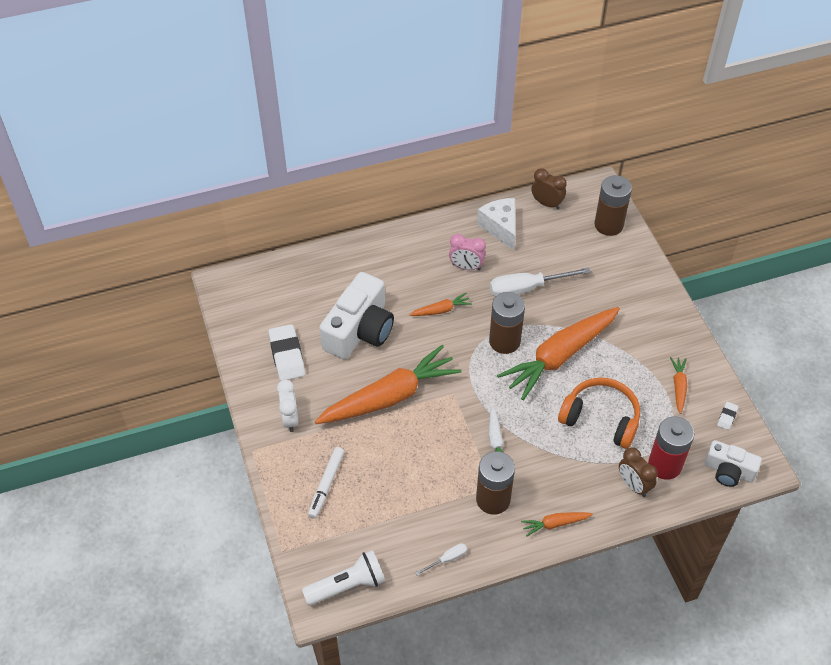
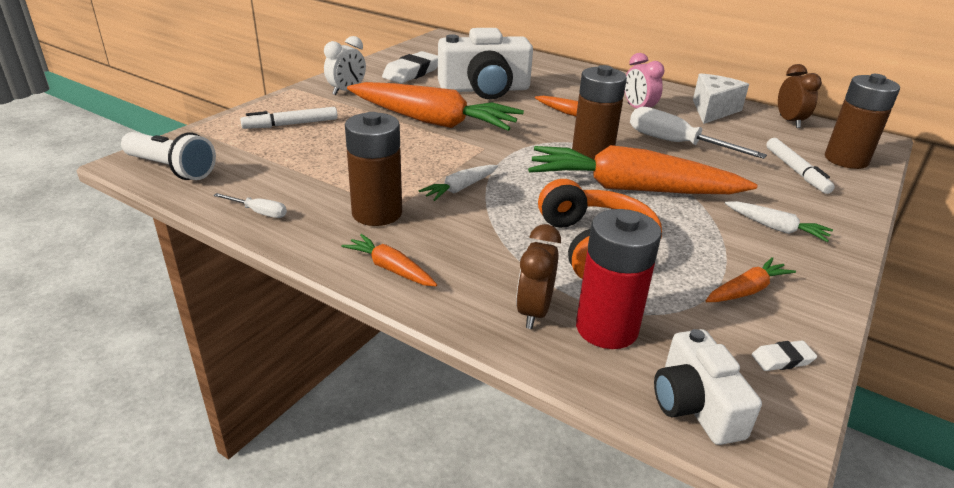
camera: 50 degrees right, 20 degrees down
none -> white carrot [725,201,833,242]
none -> white marker [766,138,835,194]

